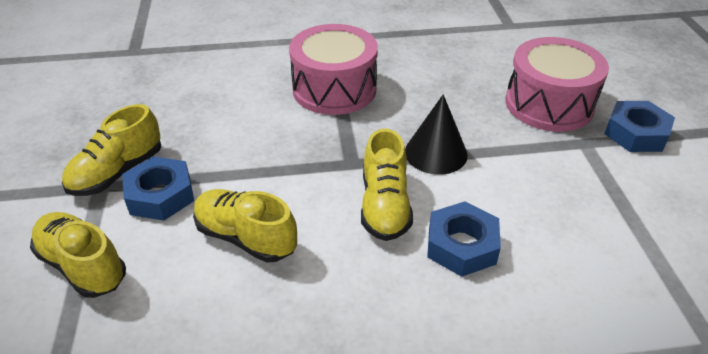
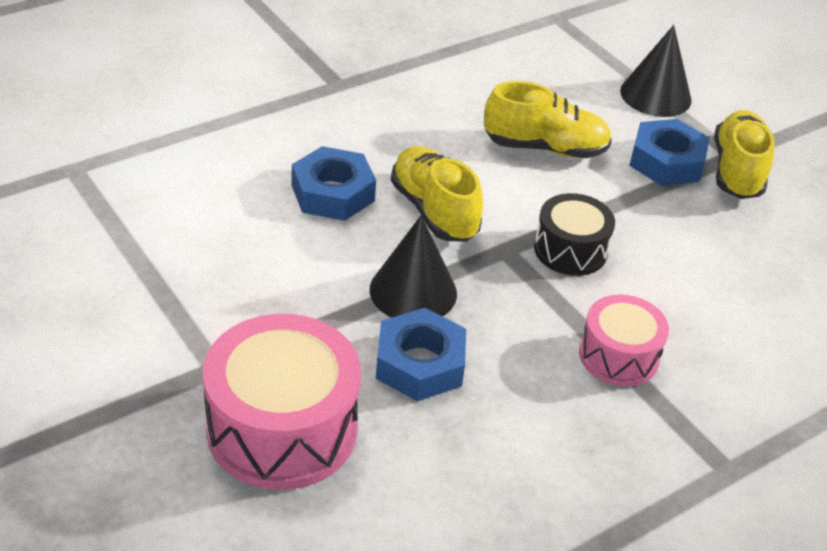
camera: 150 degrees right, 0 degrees up
yellow shoe [30,212,126,298] -> black cone [620,25,692,117]
pink drum [289,24,378,115] -> pink drum [579,294,669,387], size x0.58
blue nut [604,101,675,152] -> blue nut moved to [376,308,466,401]
none -> black drum [534,193,615,276]

